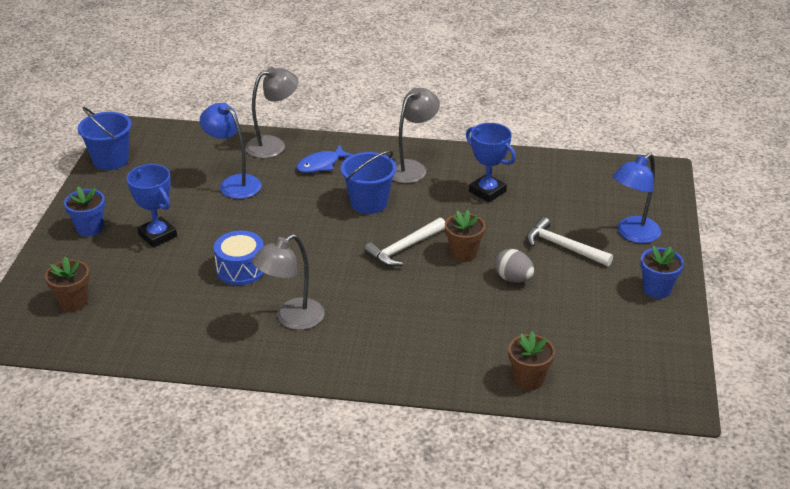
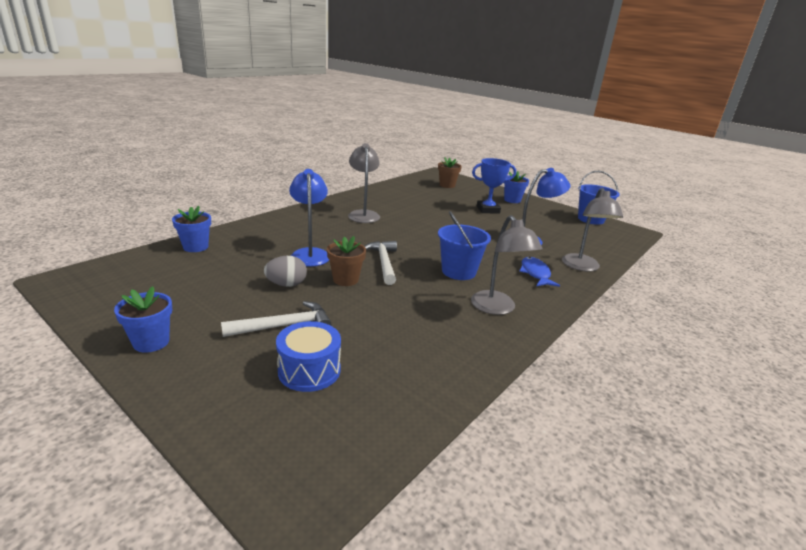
camera: 120 degrees right, 10 degrees down
blue drum [214,231,264,285] -> blue drum moved to [276,321,341,392]
blue trophy [466,123,516,202] -> none
brown flower pot [508,331,555,391] -> blue flower pot [172,206,211,252]
blue lamp [613,153,661,243] -> blue lamp moved to [289,169,329,267]

